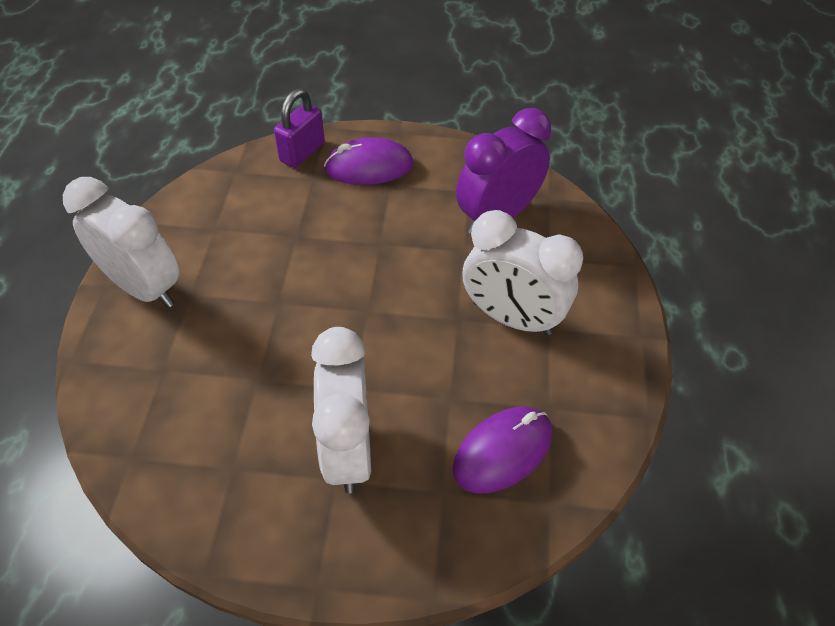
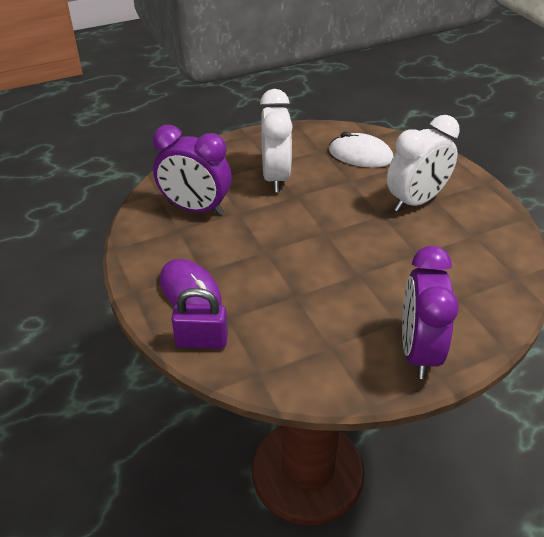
camera: 120 degrees left, 10 degrees down
white clock [63,177,179,308] -> purple clock [402,246,459,379]
purple mouse [453,407,552,493] -> white mouse [329,132,393,168]

